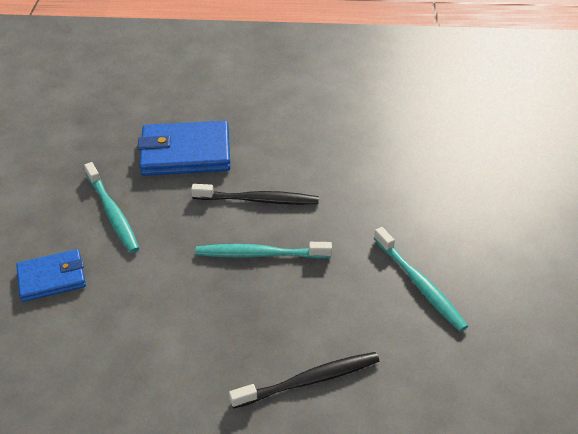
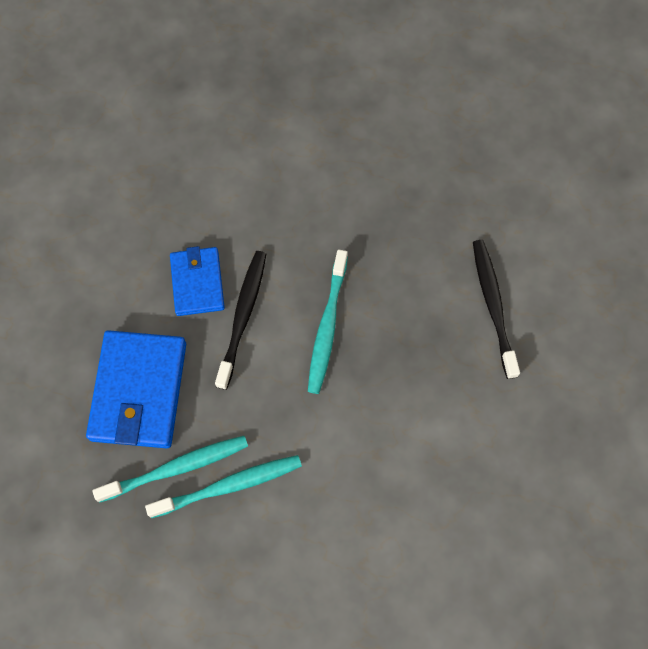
camera: 80 degrees left, 25 degrees up
blue wallet [16,249,86,302] -> blue wallet moved to [170,246,225,316]
turquoise toothbrush [374,227,468,332] -> turquoise toothbrush moved to [92,436,248,503]

